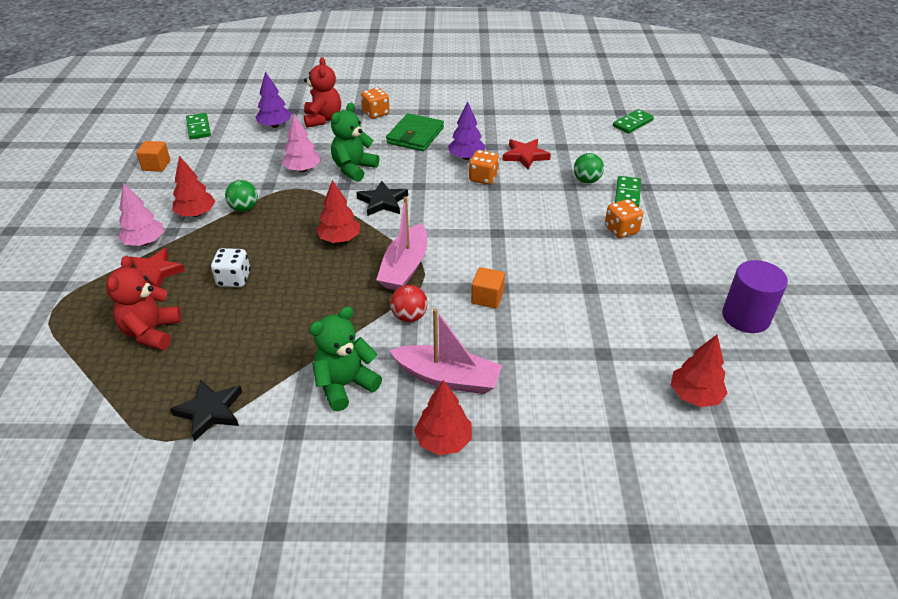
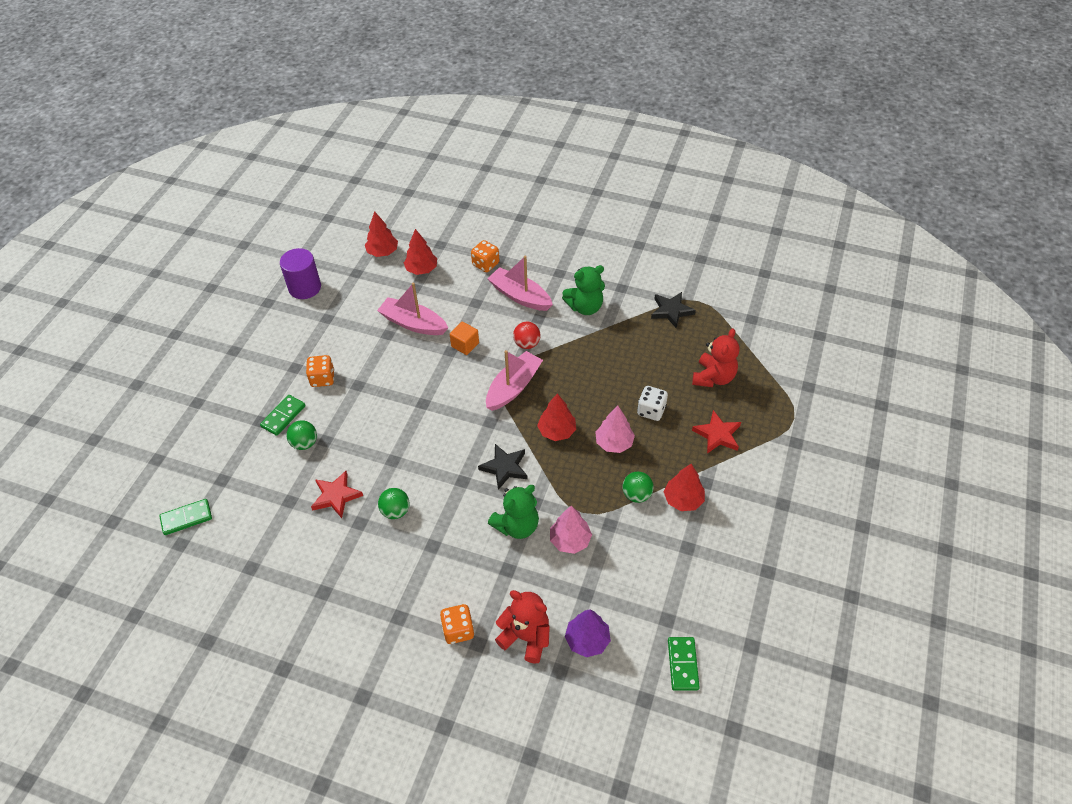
camera: 160 degrees left, 10 degrees up
pink tree [118,183,164,246] -> pink tree moved to [595,405,635,453]
orange cube [136,141,171,172] -> none
red teddy bear [304,57,341,127] -> red teddy bear turned 105 degrees clockwise [495,590,550,664]
green wallet [386,113,444,151] -> none
red tree [414,380,472,455] -> red tree moved to [404,229,437,275]
purple tree [448,102,486,160] -> green ball [378,488,410,519]
orange dice [469,150,499,185] -> orange dice moved to [471,240,499,272]
none -> pink boat [377,283,448,335]

